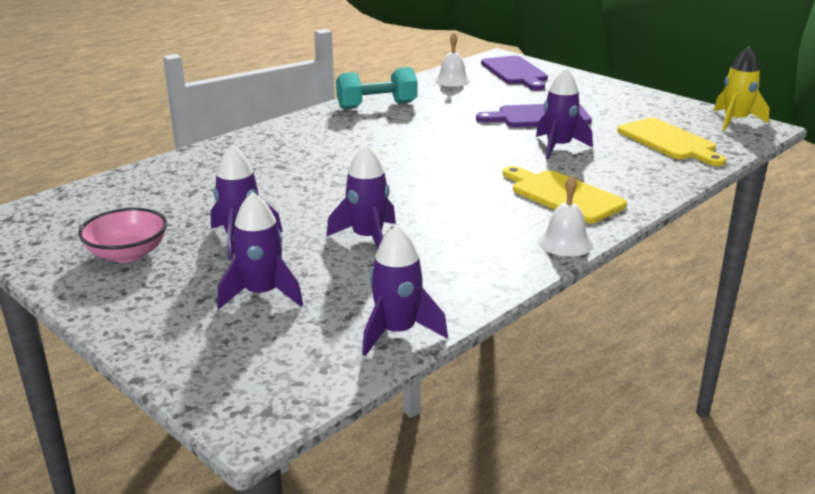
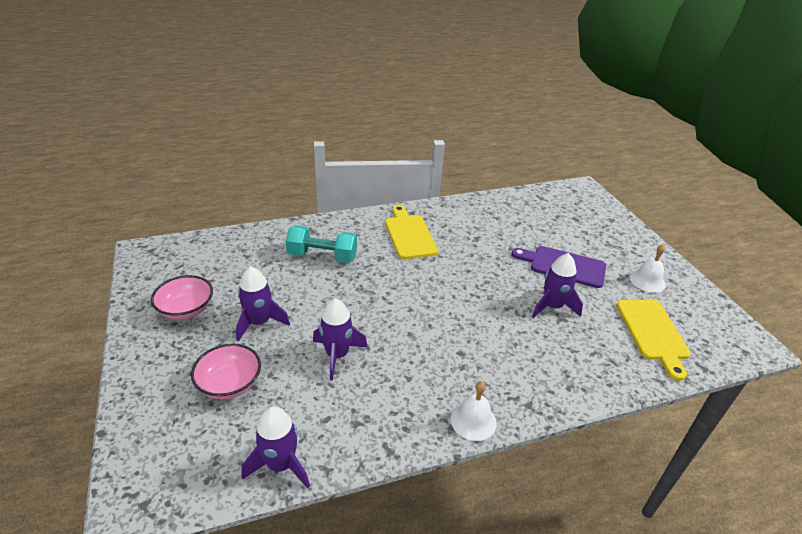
camera: 25 degrees right, 10 degrees up
purple rocket [217,192,303,309] -> pink bowl [191,343,261,399]
turquoise dumbbell [336,67,418,110] -> turquoise dumbbell moved to [286,225,357,263]
white bell [434,32,471,87] -> white bell moved to [630,244,666,293]
purple cutting board [481,56,548,90] -> none
yellow cutting board [502,166,627,223] -> yellow cutting board moved to [385,205,438,259]
yellow rocket [714,46,770,131] -> none

